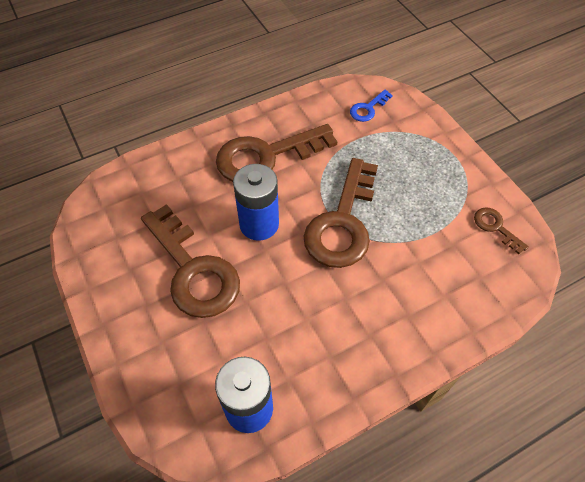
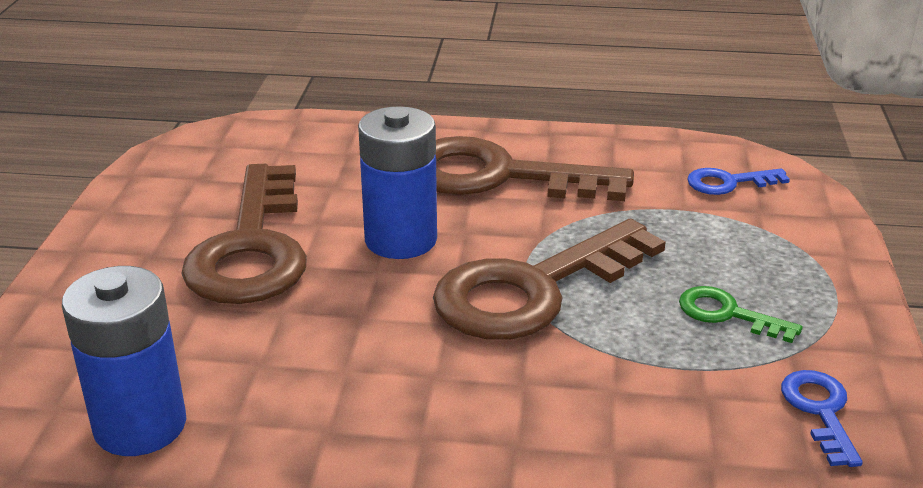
camera: 35 degrees right, 25 degrees down
brown key [474,207,529,254] -> blue key [781,370,863,467]
none -> green key [679,286,803,343]

